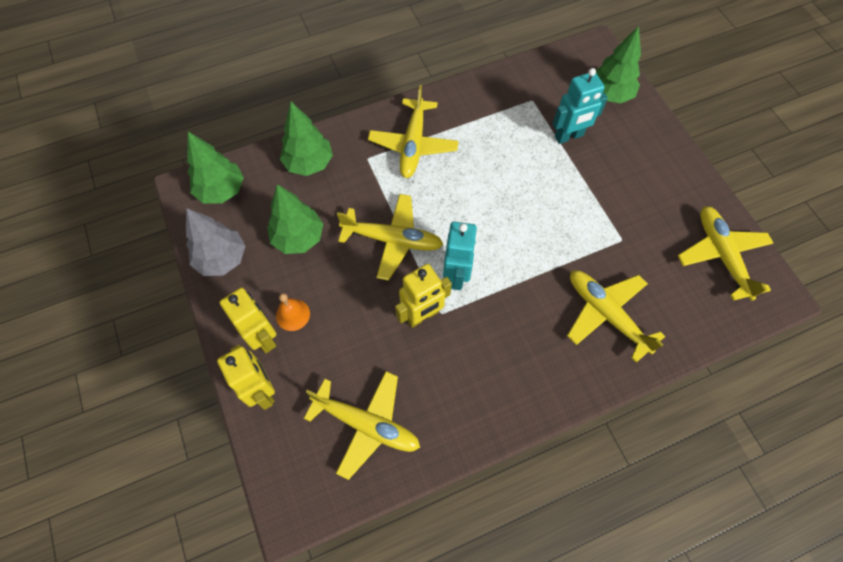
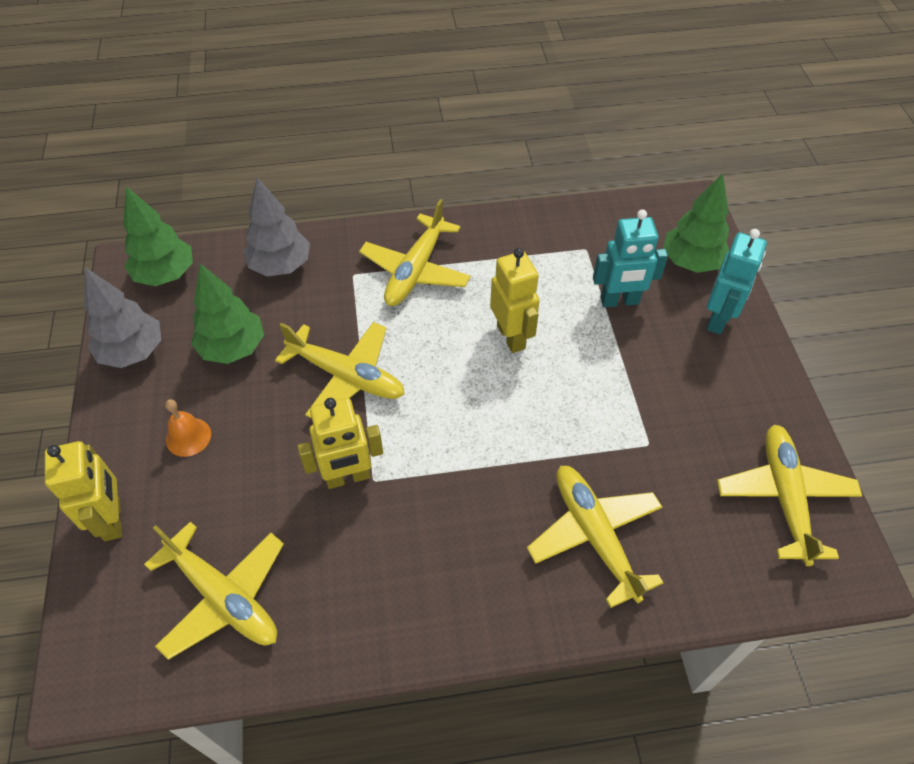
camera: 15 degrees right, 10 degrees down
yellow robot [220,288,276,353] -> yellow robot moved to [490,248,540,353]
green tree [280,102,333,176] -> grey tree [243,177,310,277]
turquoise robot [443,222,478,290] -> turquoise robot moved to [707,229,767,334]

